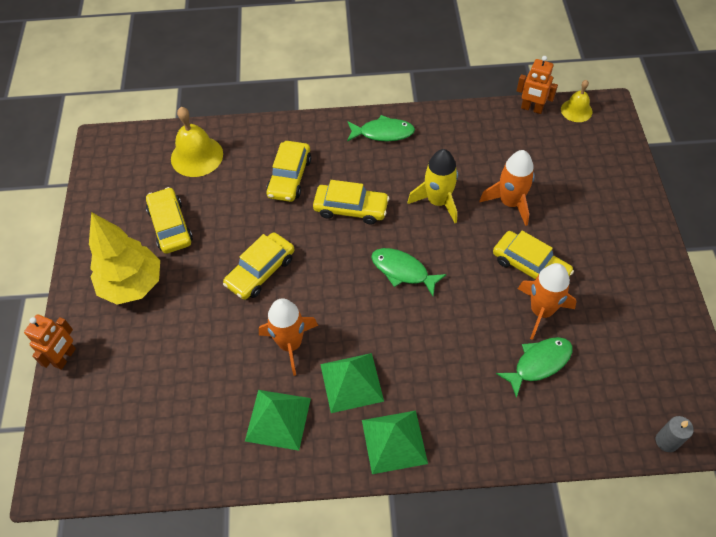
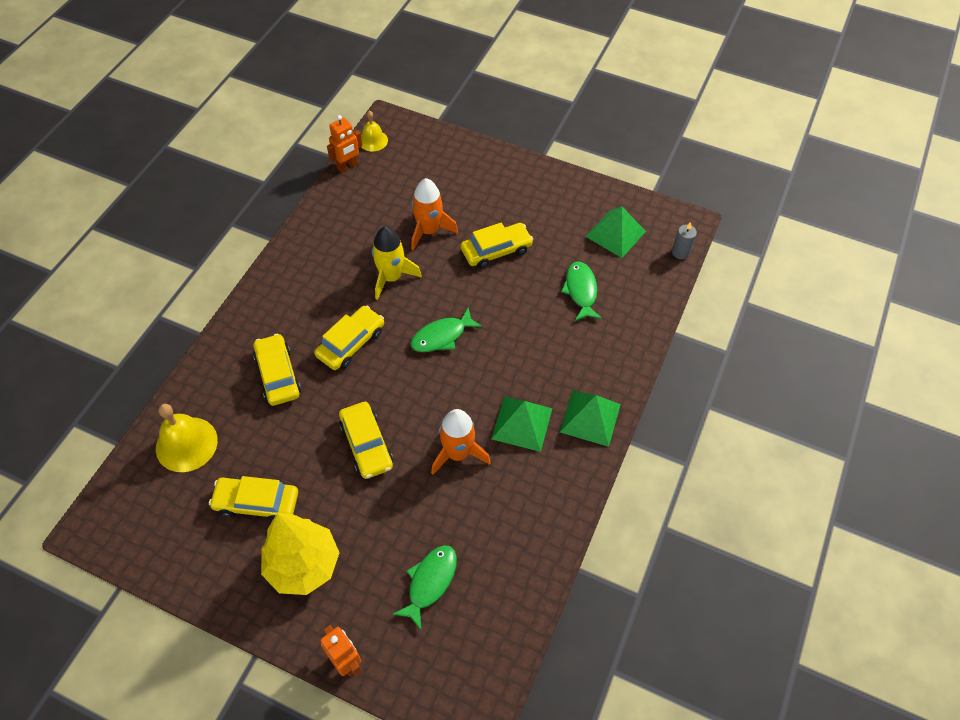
camera: 65 degrees left, 0 degrees up
green pyramid [245,390,311,451] -> green pyramid moved to [585,206,646,258]
yellow car [266,141,311,202] -> yellow car turned 150 degrees counterclockwise [253,334,301,406]
green fish [347,115,415,142] -> green fish moved to [393,545,457,630]
orange rocket [518,263,577,340] -> none

